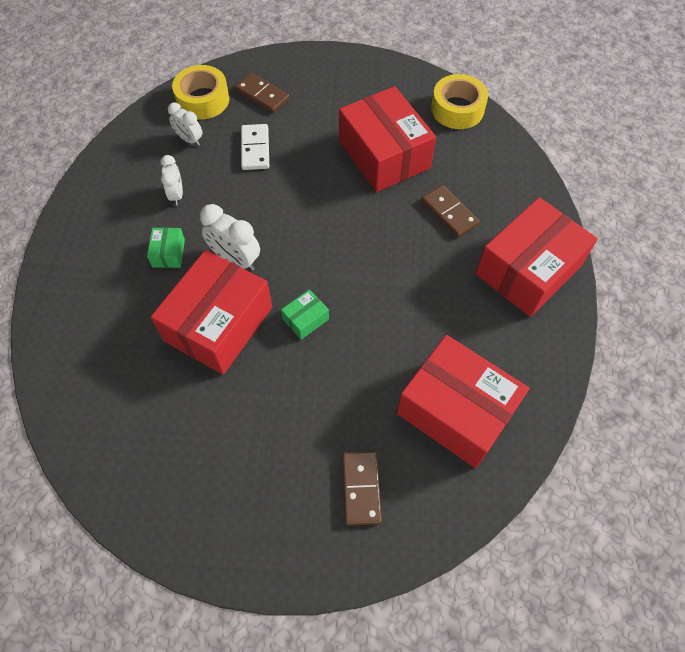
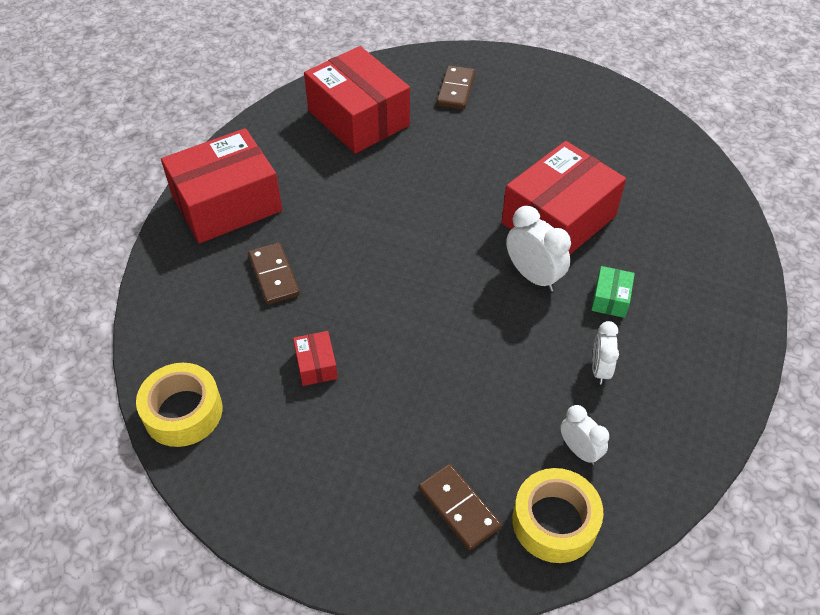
camera: 165 degrees left, 10 degrees down
white domino [241,124,269,170] -> none
green box [281,289,329,340] -> none
red box [339,86,436,192] -> red box [293,331,338,386], size x0.41

